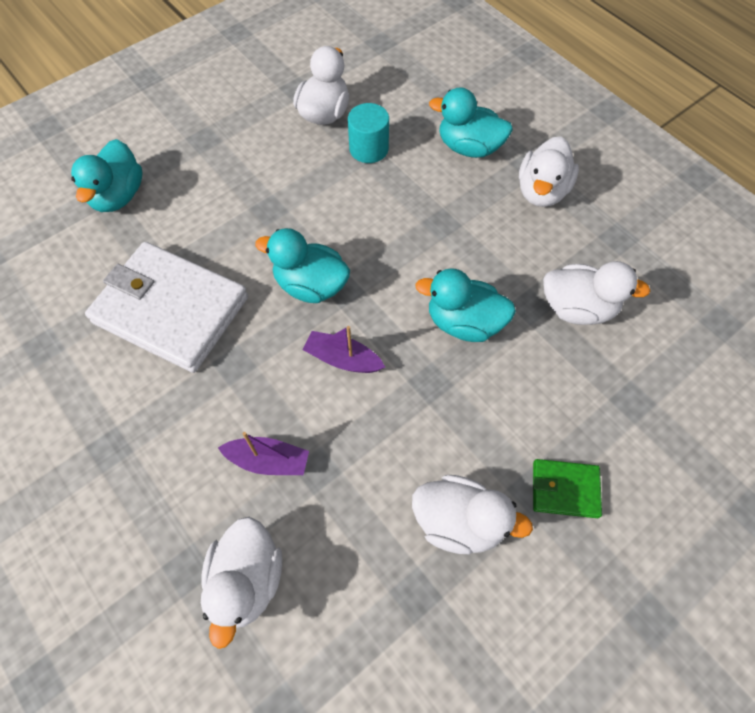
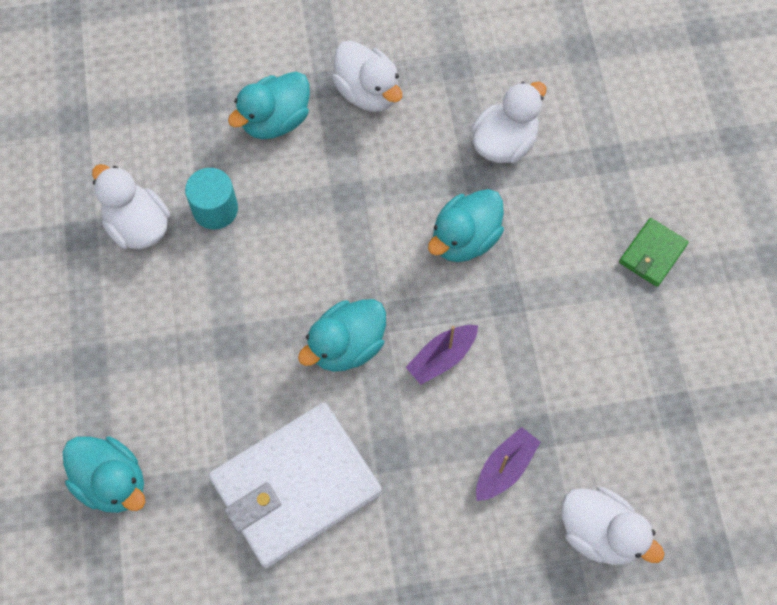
camera: 60 degrees left, 5 degrees up
white duck [412,475,533,554] -> none

